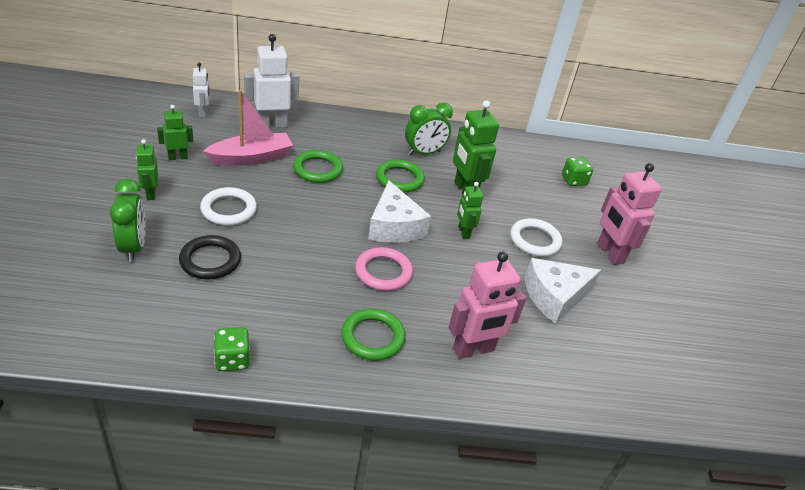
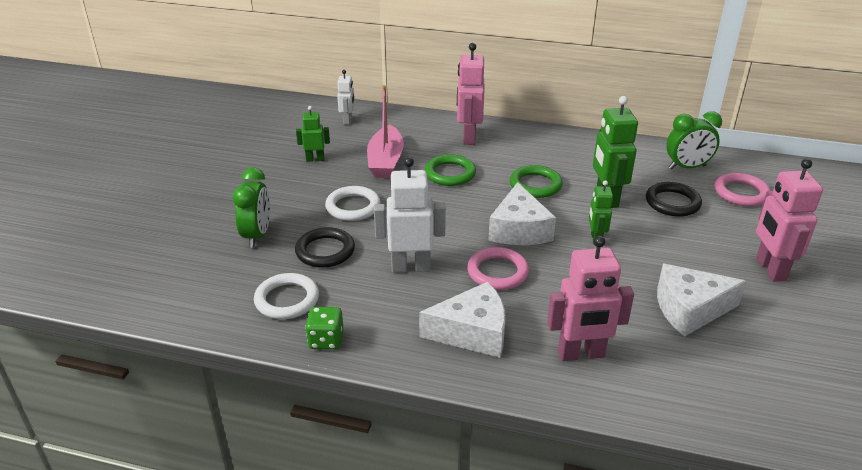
camera: 20 degrees right, 5 degrees down
green robot [136,139,158,200] -> none
pink boat [203,90,293,166] -> pink boat turned 105 degrees clockwise [367,85,404,178]
white robot [244,34,299,128] -> white robot moved to [374,157,446,272]
green ring [341,308,406,360] -> white cheese [419,282,505,358]
green clock [405,103,453,156] -> green clock moved to [666,111,722,170]
white ring [510,218,562,256] -> white ring moved to [254,273,319,319]
green dice [562,157,593,186] -> pink ring [714,173,771,206]
none -> pink robot [457,43,484,145]
none -> black ring [646,182,702,217]

